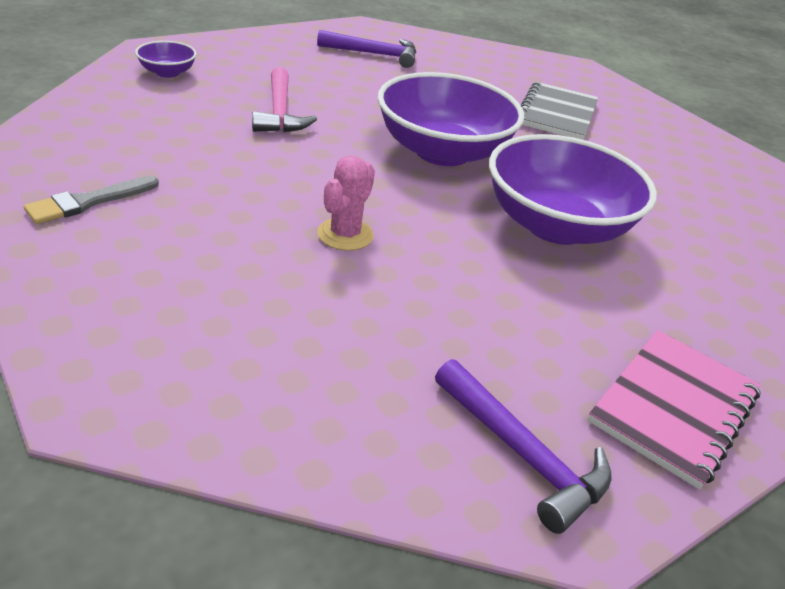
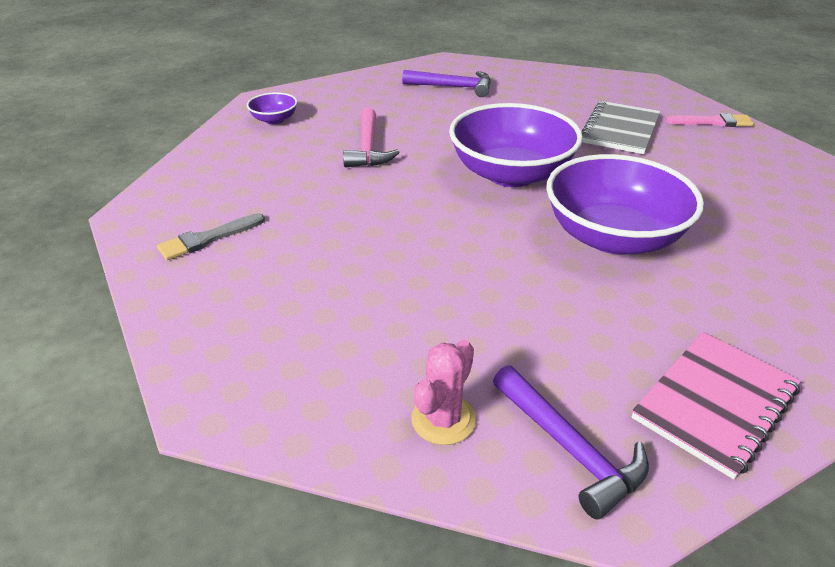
camera: 10 degrees right, 0 degrees up
pink cactus [317,155,375,251] -> pink cactus moved to [411,340,476,445]
none -> pink brush [666,113,754,127]

